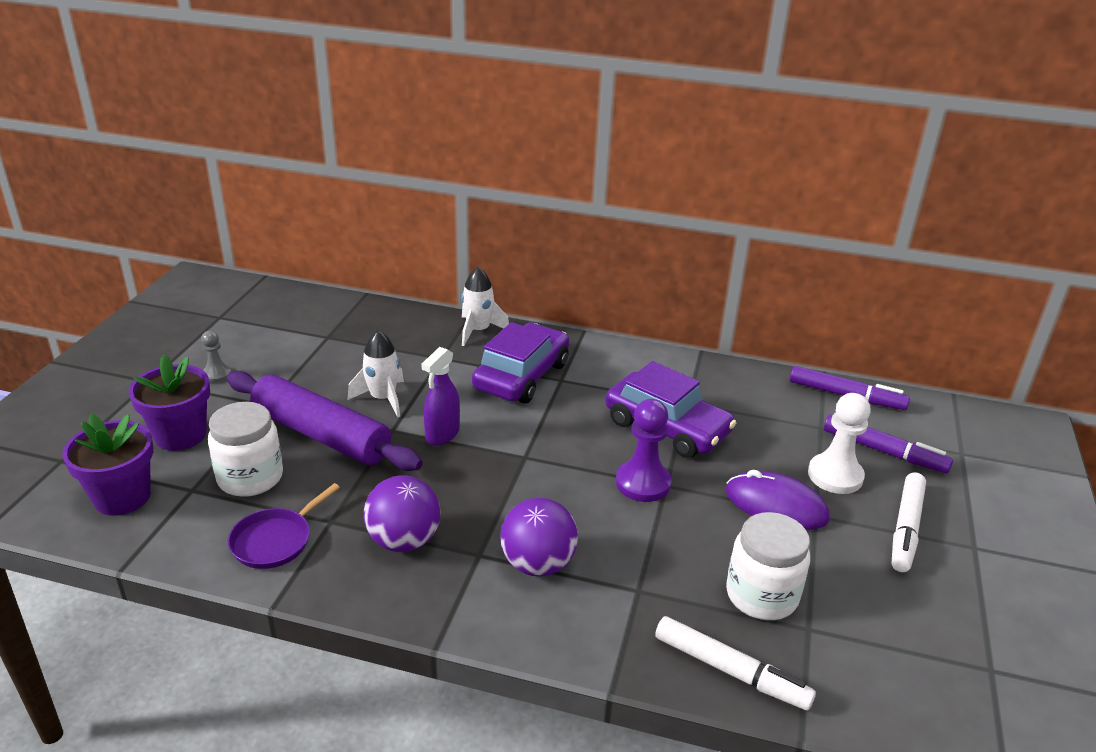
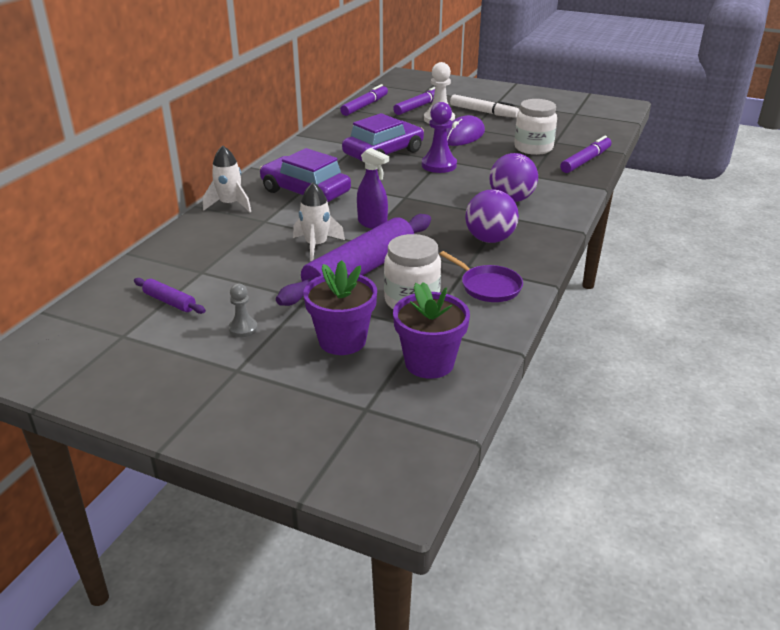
camera: 80 degrees left, 0 degrees up
white marker [655,616,816,710] -> purple marker [560,136,612,173]
none -> purple rolling pin [134,278,206,314]

